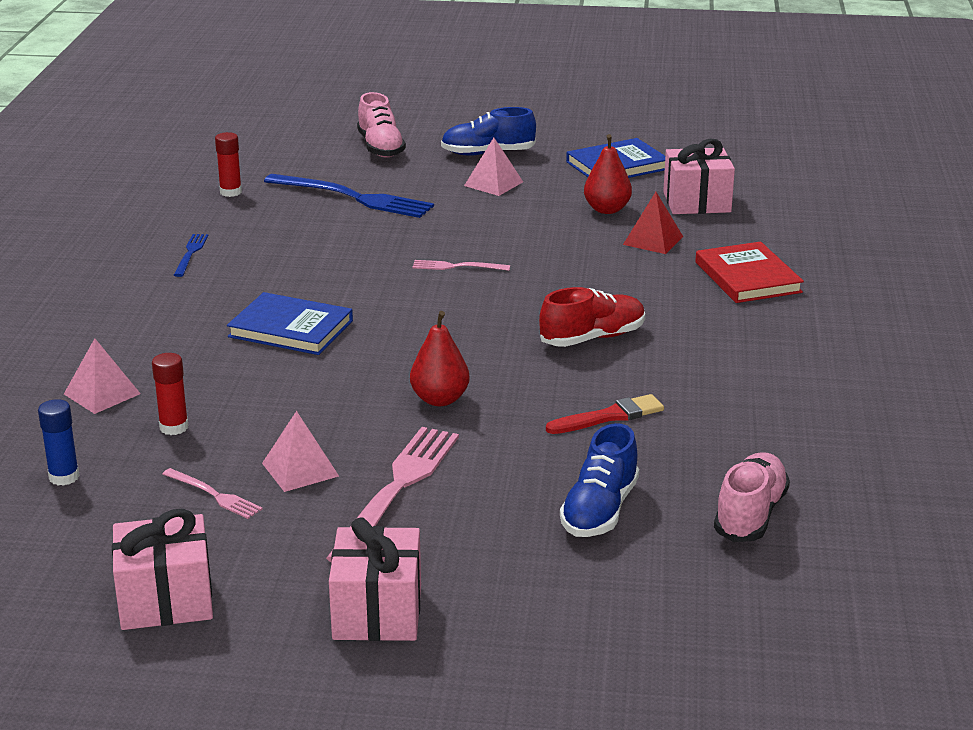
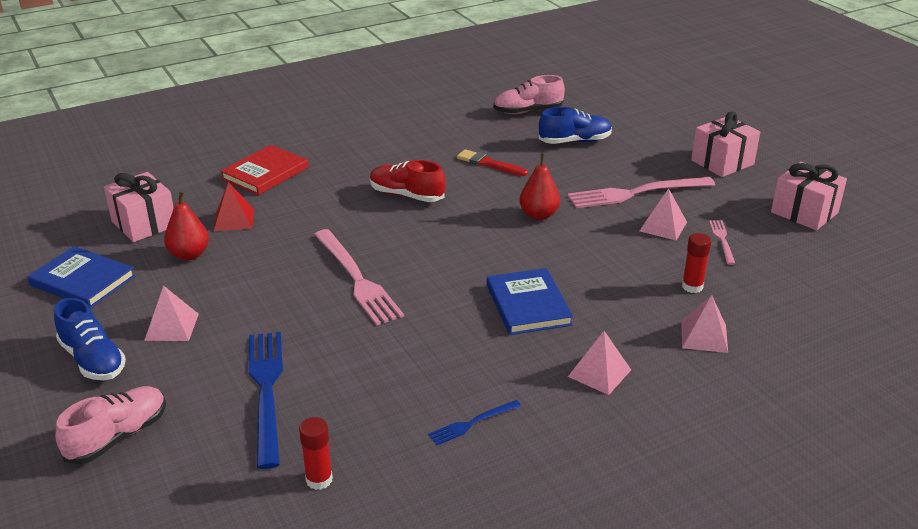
camera: 125 degrees left, 5 degrees up
blue glue stick [38,399,80,486] -> none
pink fork [413,260,510,271] -> pink fork [314,229,404,326], size x2.04
none -> pink pyramid [568,331,631,395]

